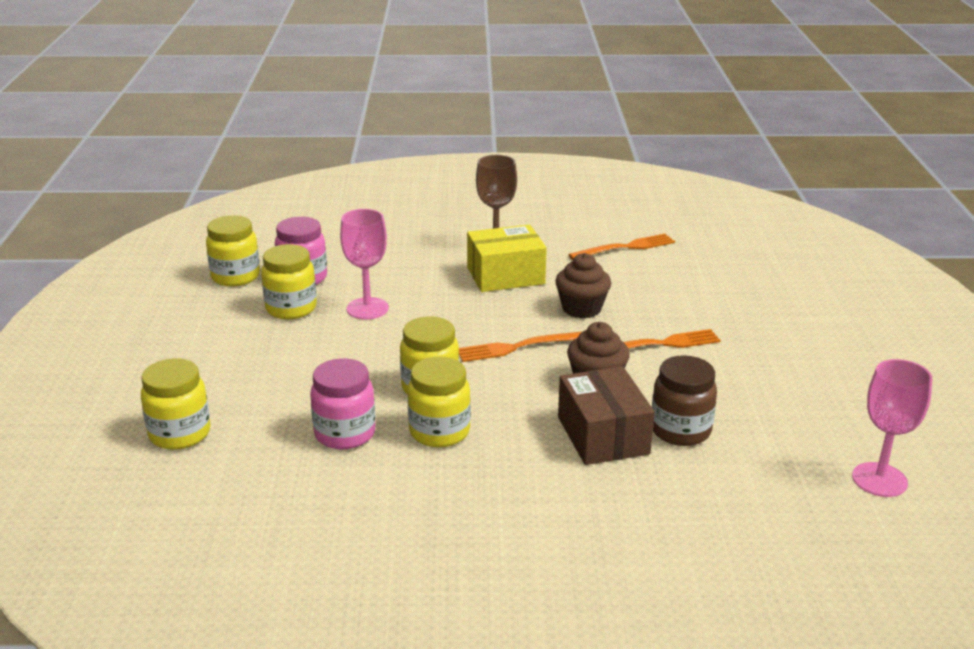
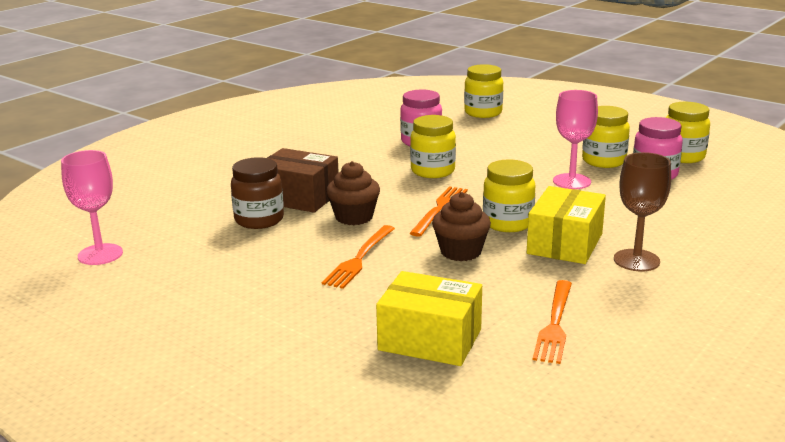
camera: 130 degrees right, 5 degrees down
yellow jar [407,357,471,447] -> yellow jar moved to [483,160,535,232]
none -> yellow box [376,271,482,366]

